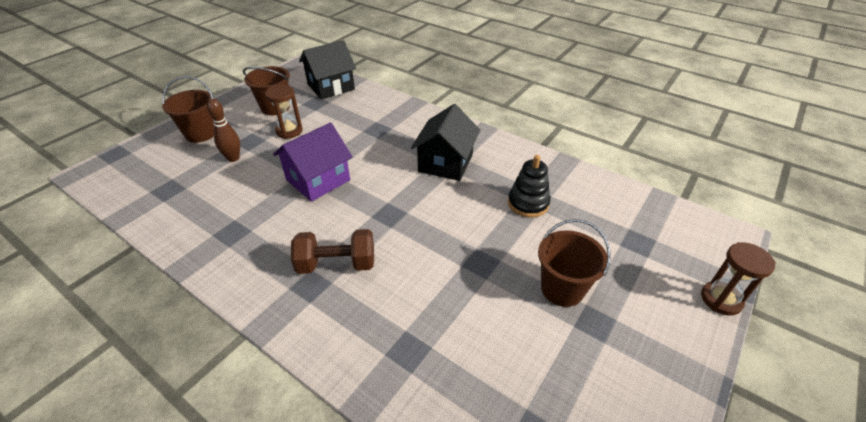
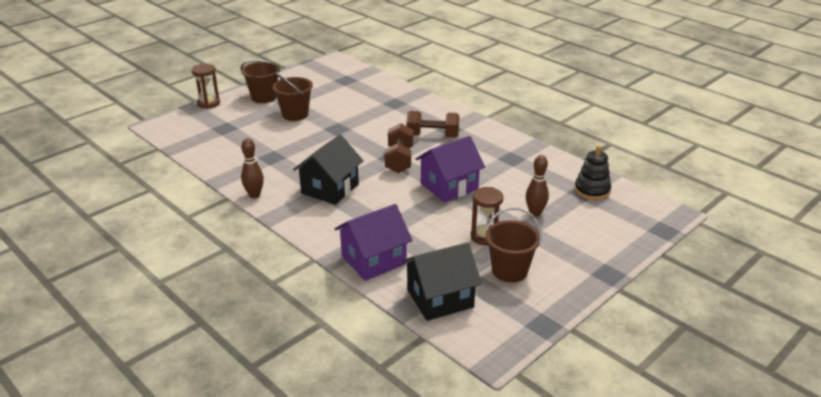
camera: 170 degrees left, 10 degrees down
brown bucket [162,76,214,143] -> brown bucket moved to [240,60,281,103]
black stacking toy [508,155,550,218] -> black stacking toy moved to [575,145,611,200]
none -> brown bowling pin [241,138,264,198]
none -> purple house [334,204,413,281]
none -> brown dumbbell [385,123,413,173]

